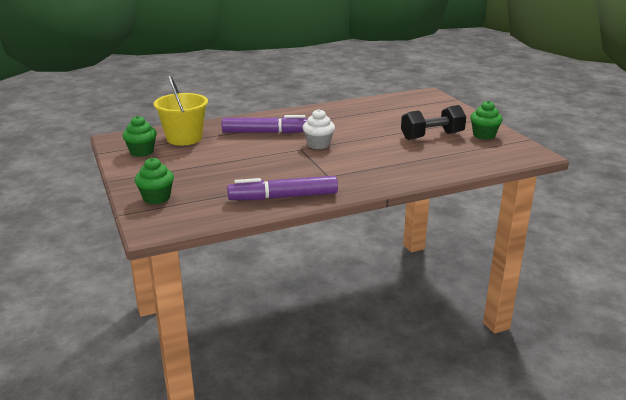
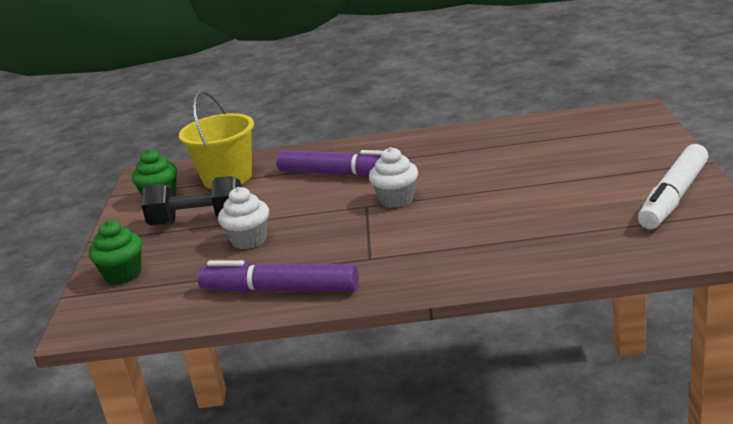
camera: 25 degrees right, 0 degrees up
black dumbbell [401,105,466,140] -> black dumbbell moved to [141,176,241,226]
green cupcake [470,100,503,140] -> white marker [638,144,708,229]
none -> white cupcake [218,187,269,249]

